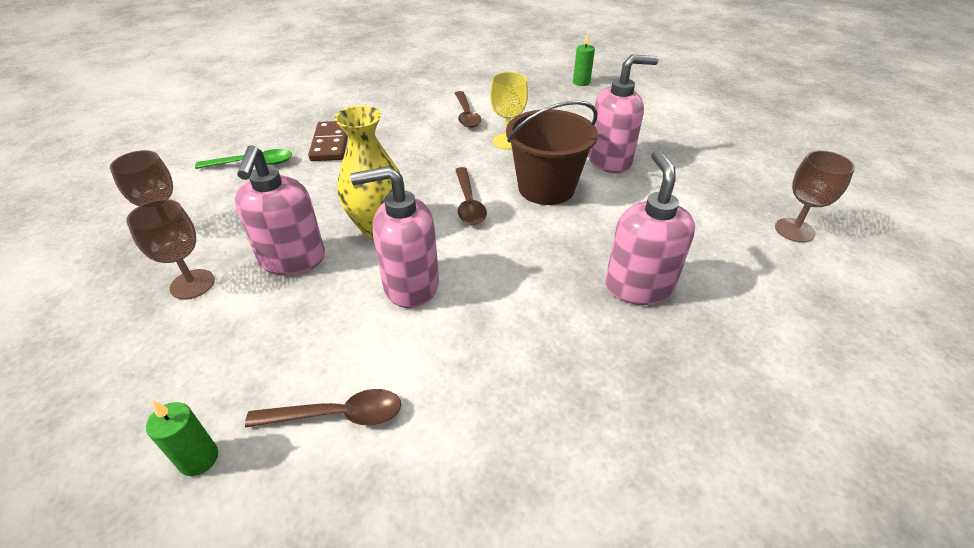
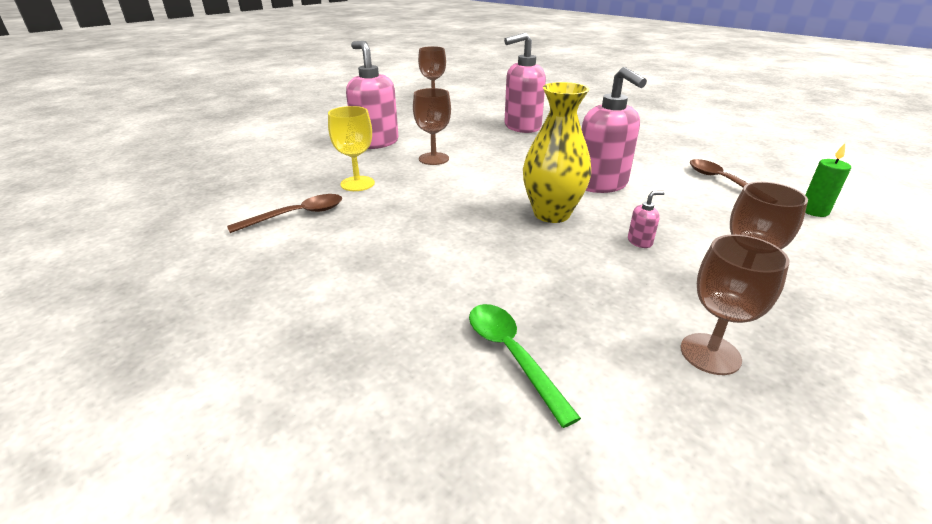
camera: 110 degrees left, 10 degrees down
pink soap dispenser [234,145,325,275] -> pink soap dispenser [628,191,665,248], size x0.40
brown domino [308,121,348,161] -> none
brown spoon [455,167,487,225] -> none
brown bucket [506,100,598,205] -> brown goblet [413,88,451,165]
green candle [573,33,595,86] -> none

